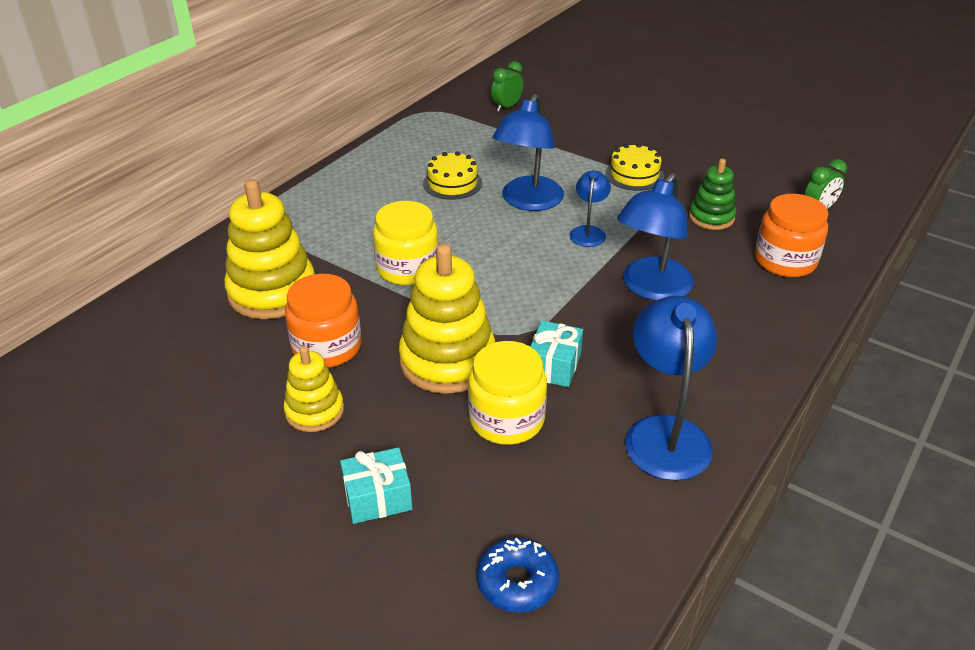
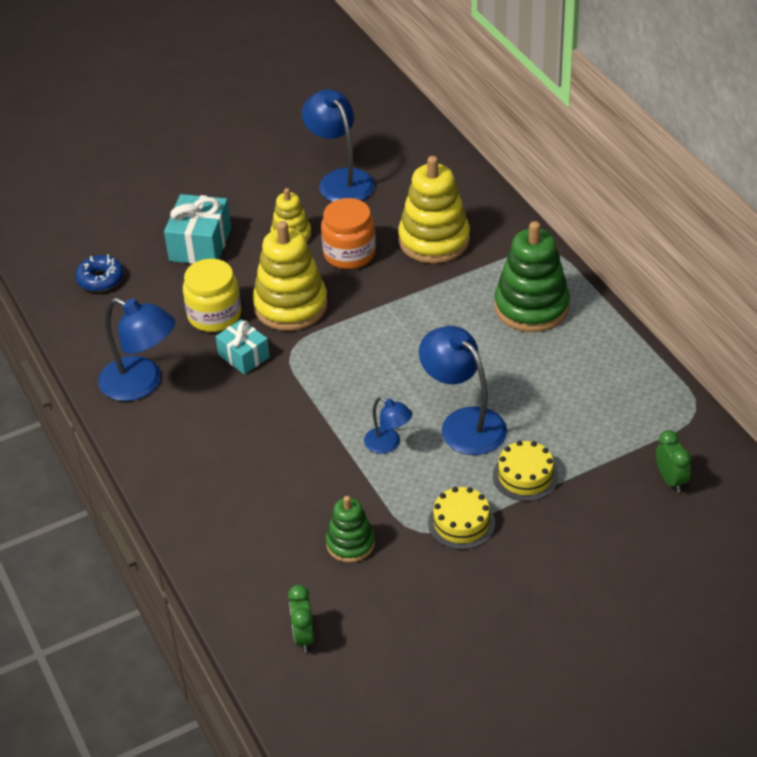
camera: 120 degrees right, 5 degrees up
turquoise gift [340,447,413,524] -> turquoise gift [164,194,231,264], size x1.56
yellow jar [373,201,439,285] -> none
yellow cake [423,151,482,200] -> yellow cake moved to [493,441,558,501]
blue lamp [617,173,694,301] -> blue lamp moved to [302,89,375,202]
orange jar [755,194,828,277] -> none
none -> green stacking toy [494,221,570,332]

